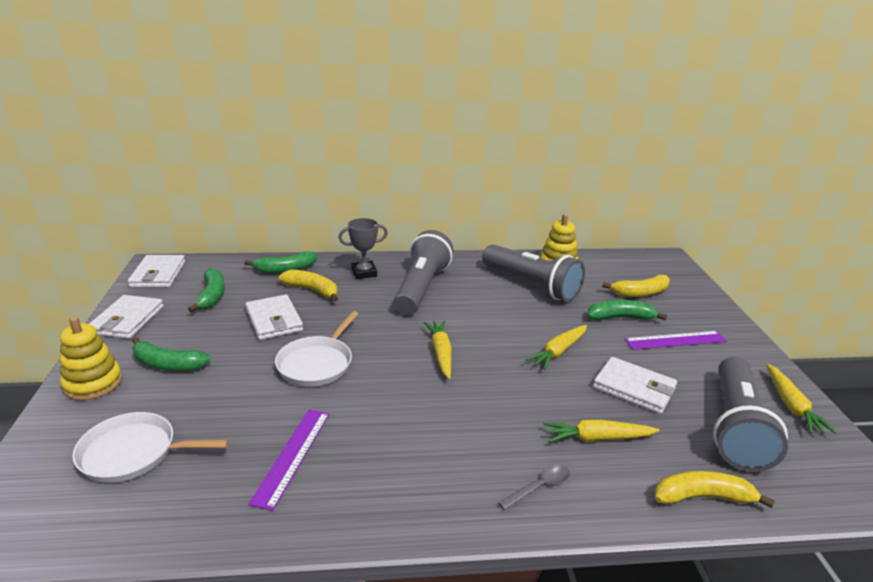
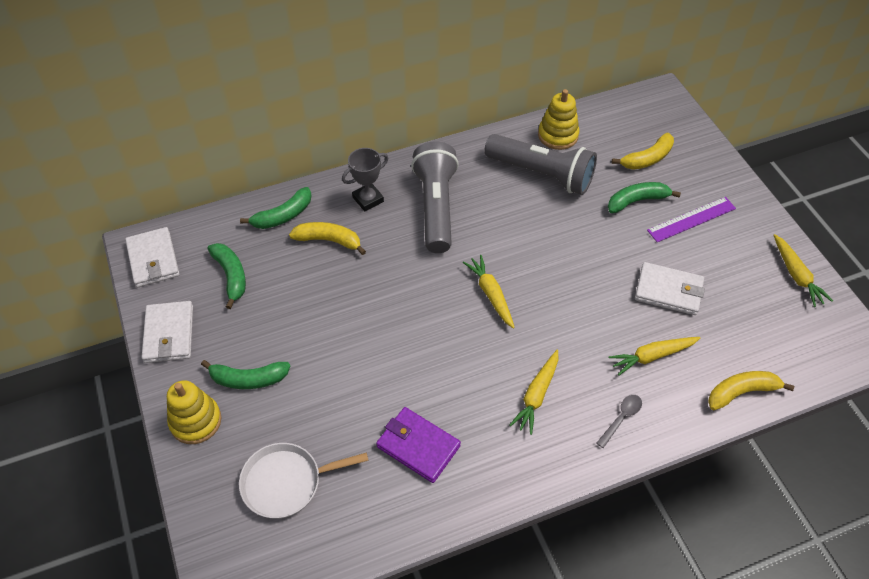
camera: 15 degrees left, 25 degrees up
white wallet [246,295,303,340] -> none
purple ruler [248,410,330,511] -> purple wallet [376,407,461,483]
white pan [275,311,358,387] -> none
yellow carrot [525,325,587,370] -> yellow carrot moved to [509,350,558,435]
grey flashlight [713,357,788,472] -> none

